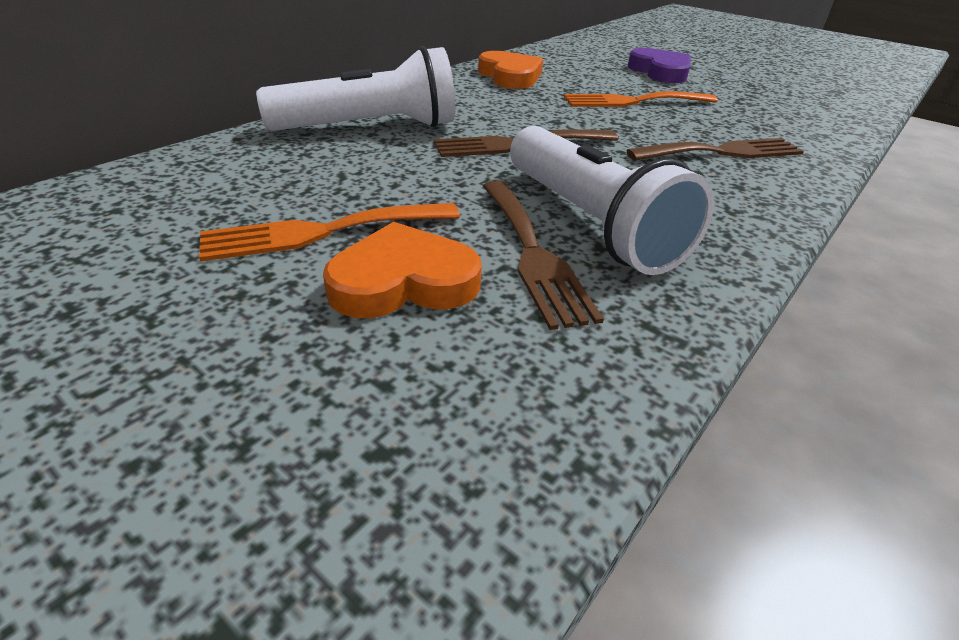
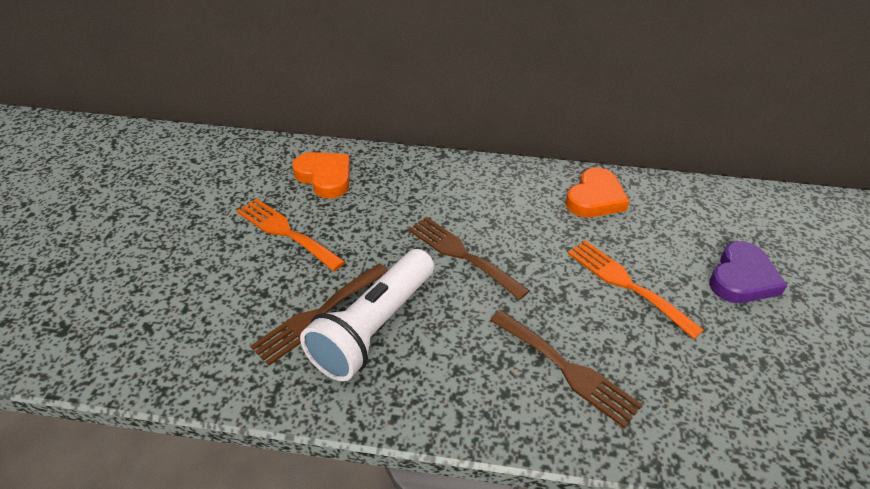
camera: 60 degrees right, 5 degrees up
white flashlight [256,46,455,131] -> none
orange heart [323,222,482,318] -> orange heart moved to [292,152,350,199]

